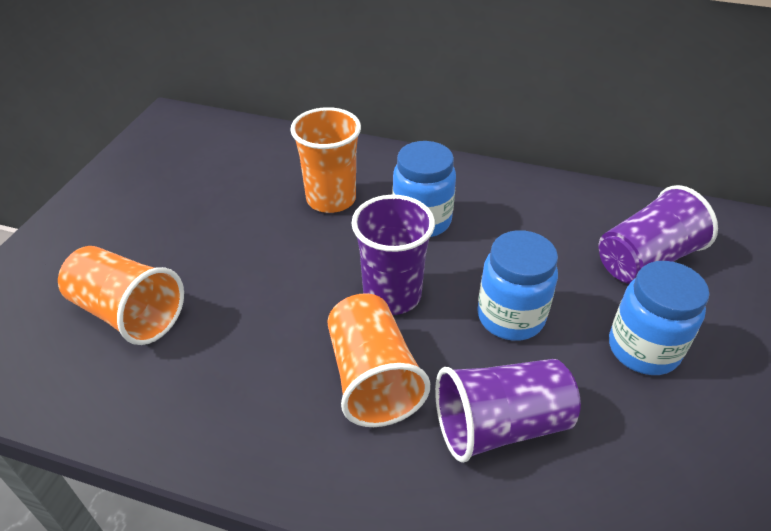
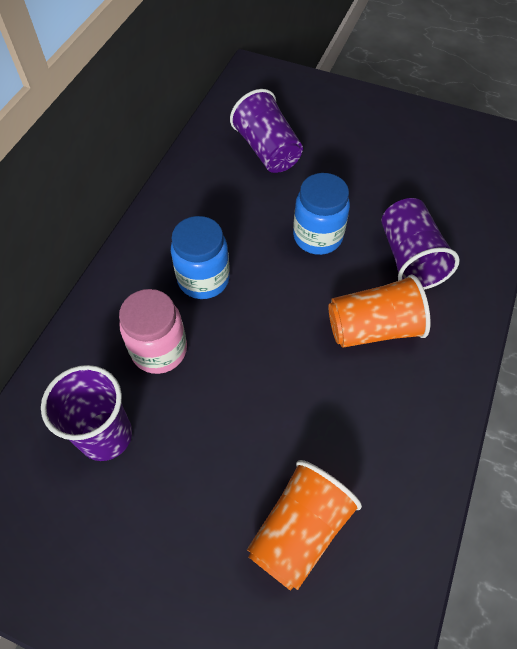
camera: 85 degrees left, 15 degrees up
orange cup [290,107,361,213] -> pink jar [119,289,187,374]
purple cup [351,195,435,315] -> purple cup moved to [41,365,132,461]
blue jar [609,261,710,375] -> none

